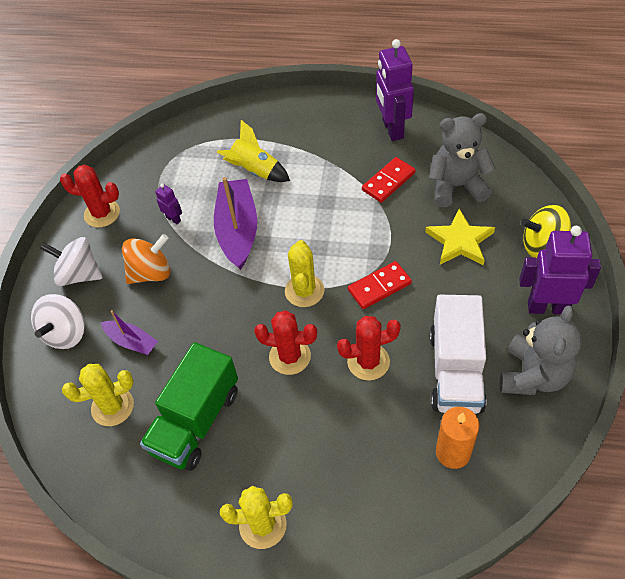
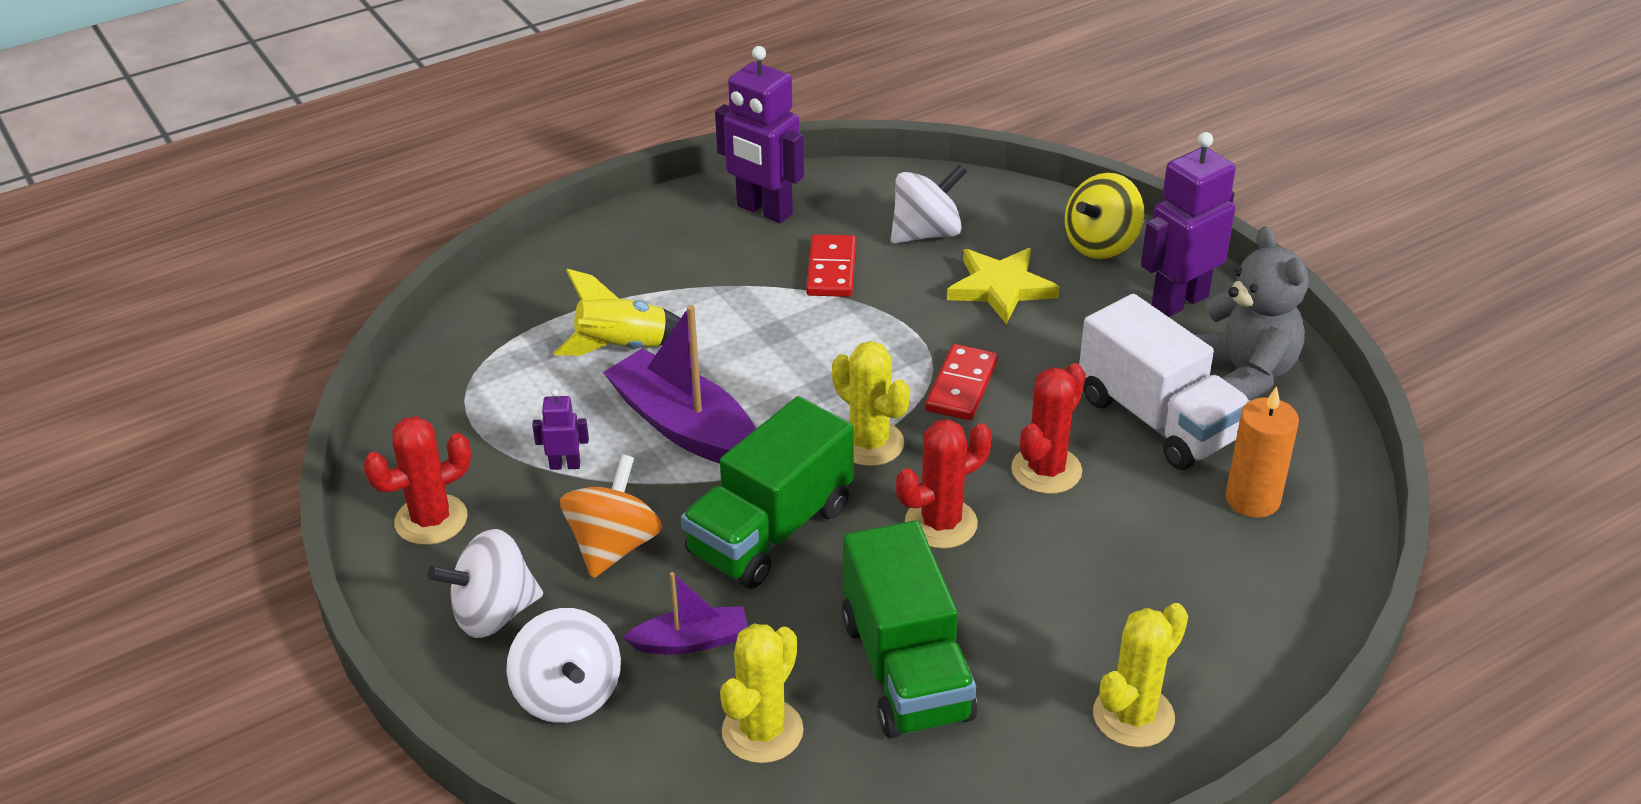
camera: 45 degrees left, 15 degrees down
grey teddy bear [429,113,495,207] -> white spinning top [891,164,967,244]
none -> green truck [681,396,854,589]

